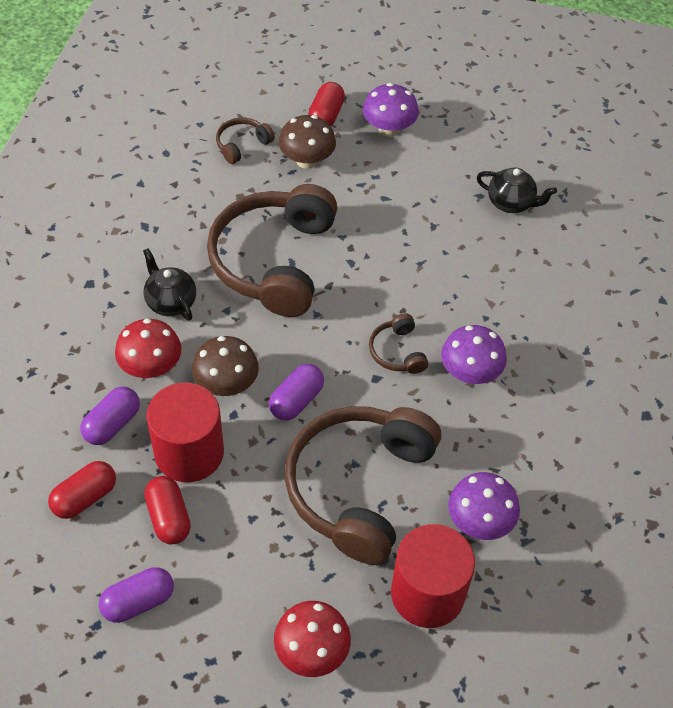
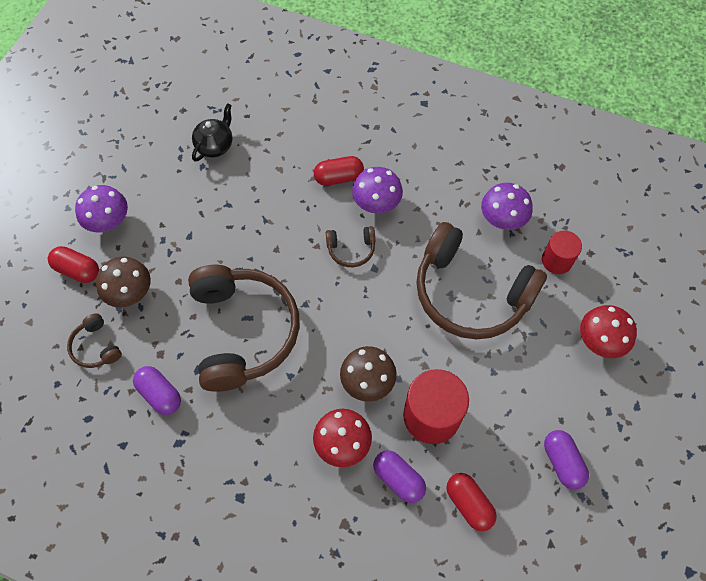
camera: 80 degrees left, 10 degrees up
black teapot [143,248,196,321] -> none
red capsule [144,476,191,544] -> red capsule moved to [314,156,364,186]
brown headphones [207,184,337,317] -> brown headphones turned 120 degrees counterclockwise [188,265,300,392]
purple capsule [269,364,324,420] -> purple capsule moved to [133,366,181,415]
red cylinder [391,524,475,628] -> red cylinder [542,230,582,274], size x0.60

